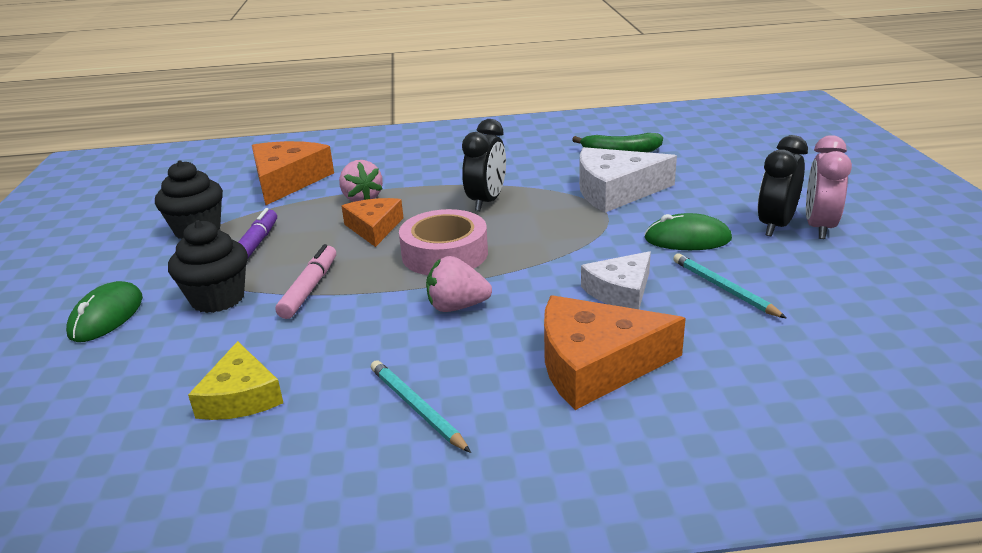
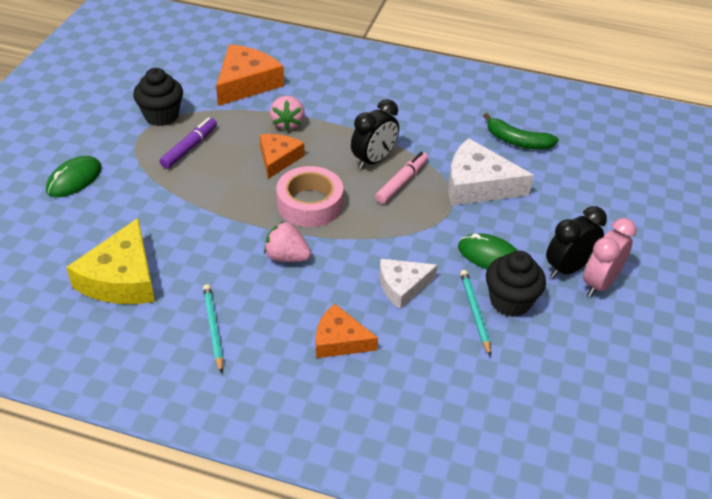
camera: 20 degrees right, 15 degrees up
black cupcake [168,220,248,313] -> black cupcake moved to [486,251,546,317]
yellow cheese [188,341,283,420] -> yellow cheese [66,218,155,304], size x1.58
pink marker [276,244,336,319] -> pink marker moved to [375,152,428,204]
orange cheese [544,295,686,410] -> orange cheese [316,304,378,358], size x0.63

